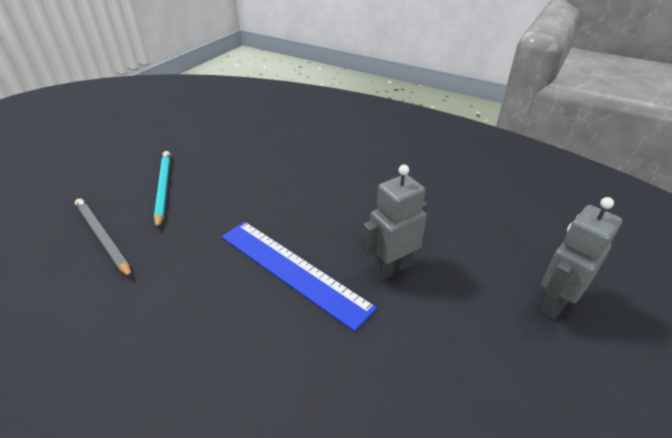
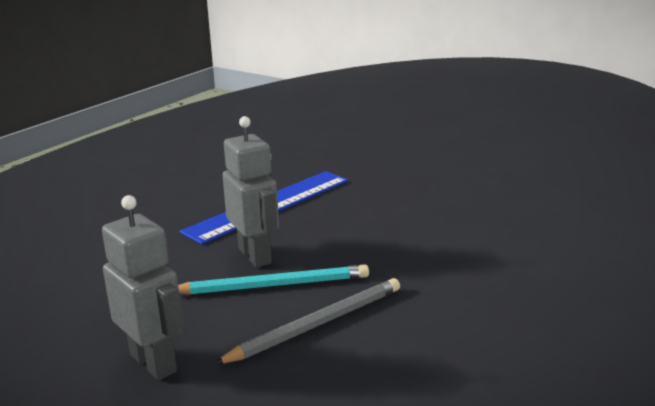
camera: 95 degrees right, 15 degrees down
grey pencil [75,198,132,278] -> grey pencil moved to [214,278,400,364]
turquoise pencil [154,151,170,230] -> turquoise pencil moved to [178,264,369,295]

